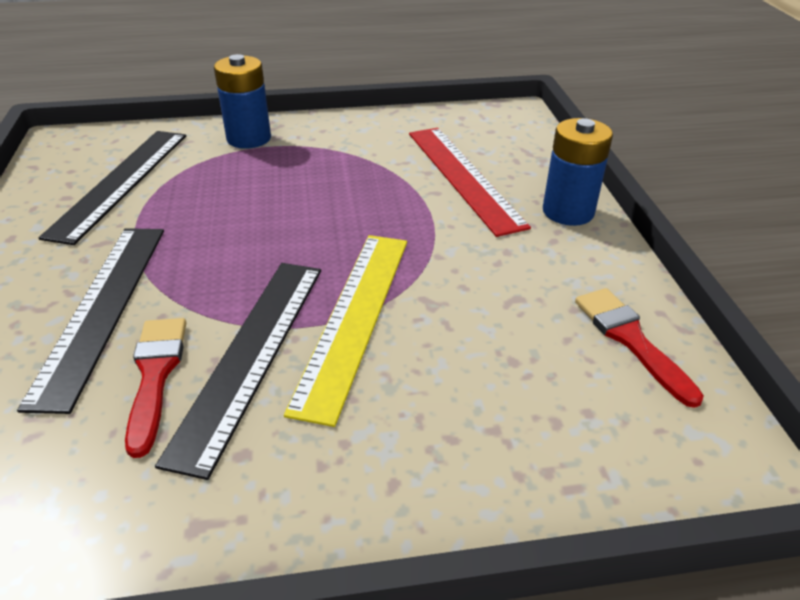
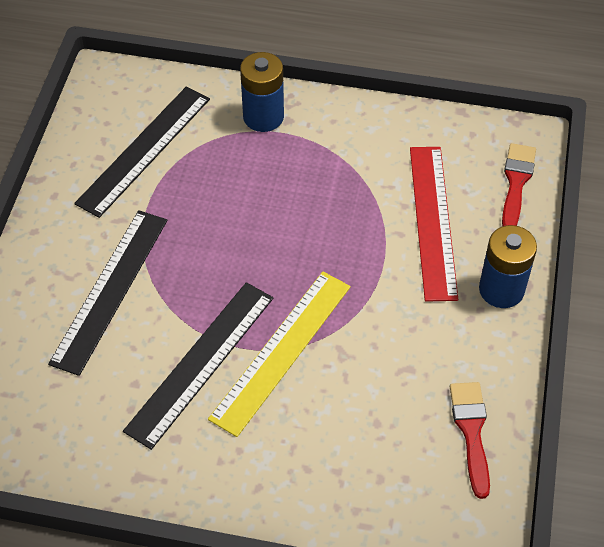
camera: 20 degrees right, 15 degrees up
red brush [125,318,186,458] -> red brush moved to [502,143,536,227]

